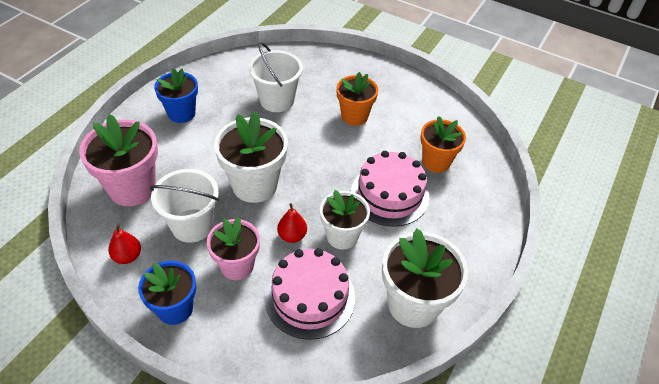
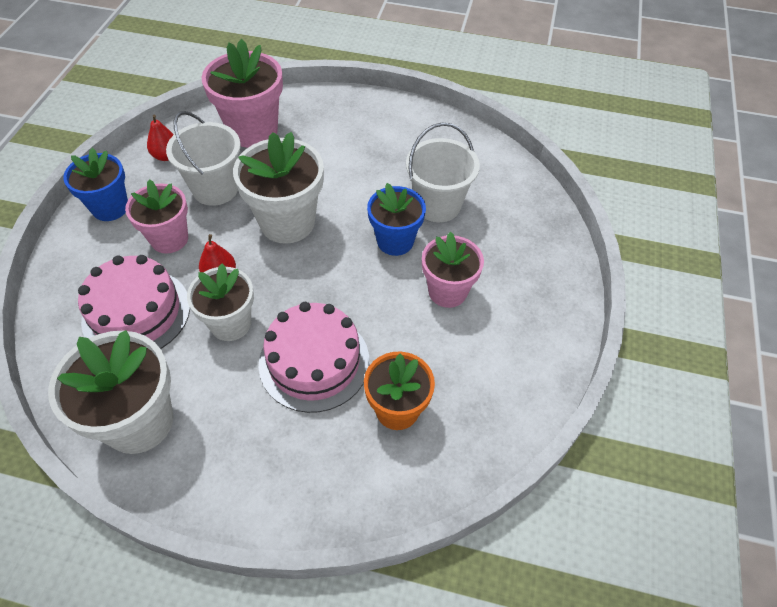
camera: 75 degrees right, 5 degrees up
blue flower pot [154,68,198,123] -> blue flower pot moved to [367,183,426,256]
orange flower pot [336,72,378,126] -> pink flower pot [422,232,484,308]

